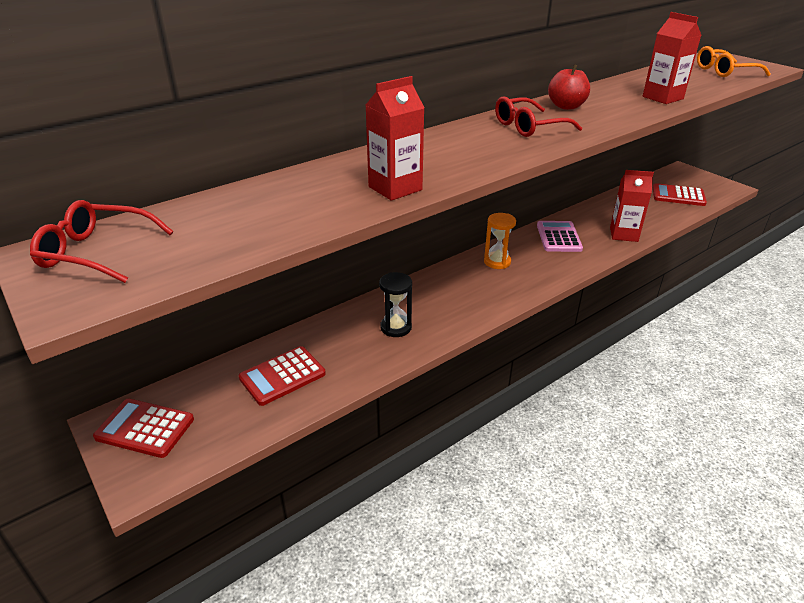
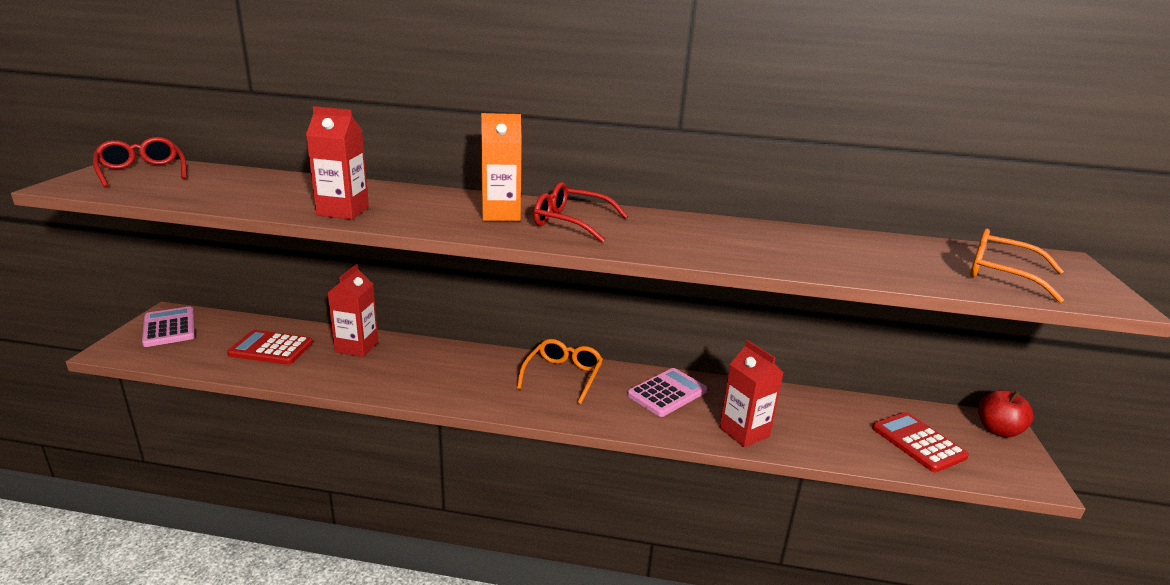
camera: 45 degrees right, 10 degrees down
red calculator [93,399,194,458] -> pink calculator [142,306,195,347]
black hourglass [379,272,412,337] -> none
orange hourglass [484,213,516,269] -> orange glasses [517,339,603,404]
red apple [548,64,590,110] -> red apple moved to [978,390,1034,438]
red carton [643,12,701,104] -> red carton moved to [328,264,378,357]
none -> orange carton [481,113,522,221]

